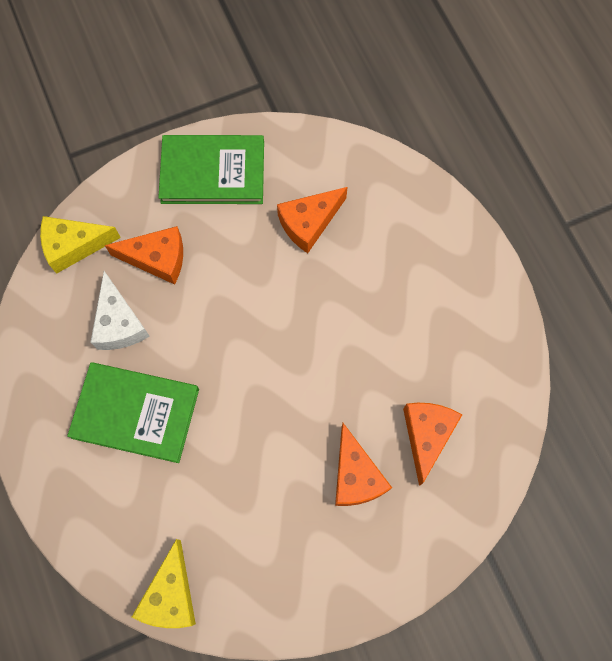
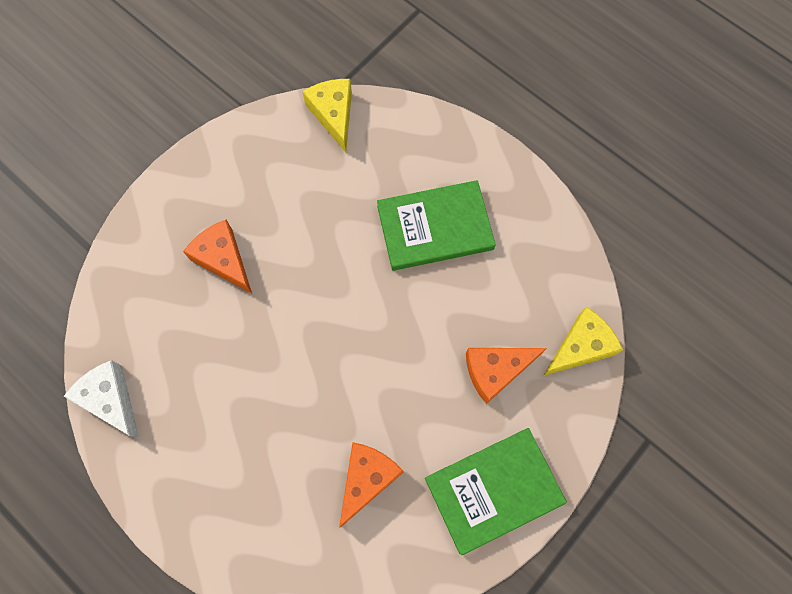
camera: 155 degrees right, 0 degrees up
white cheese [91,271,150,350] -> white cheese moved to [64,360,140,439]
orange cheese [403,403,463,486] -> none

